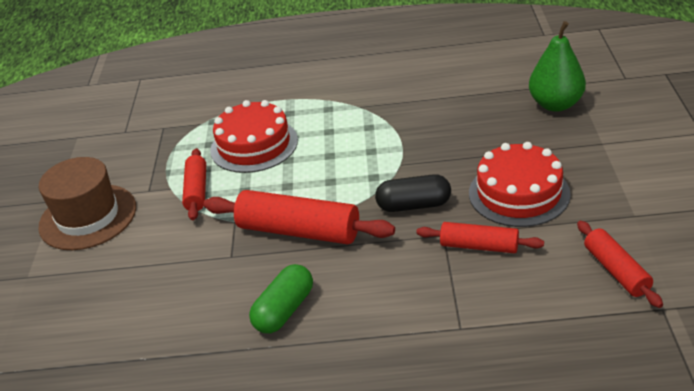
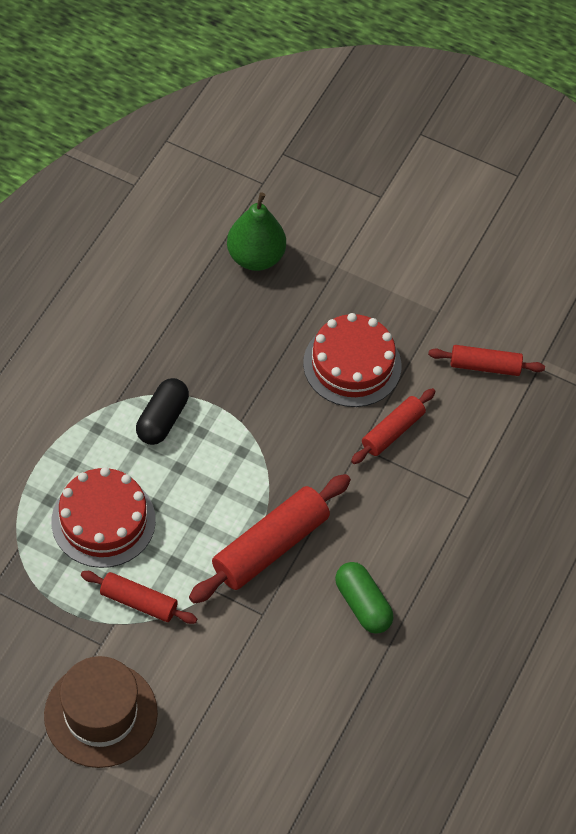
camera: 70 degrees left, 20 degrees up
black capsule [375,174,451,212] -> black capsule moved to [136,378,189,445]

